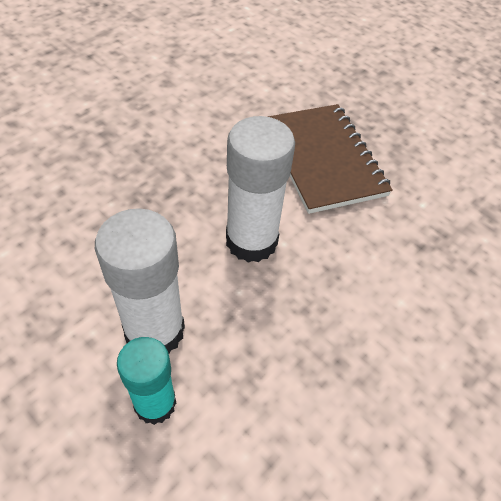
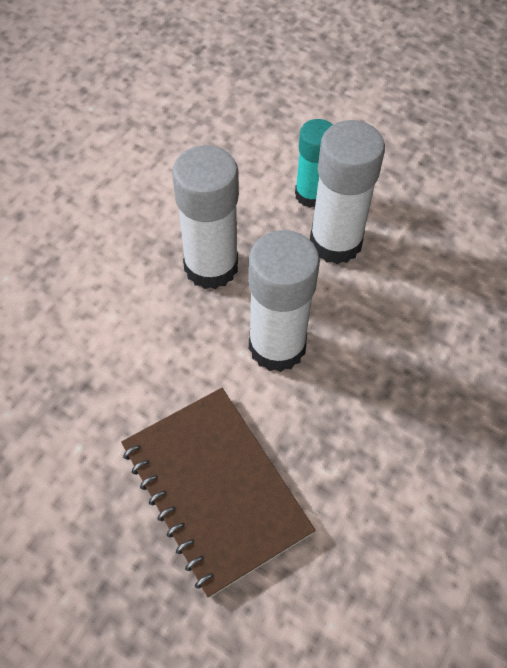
camera: 170 degrees right, 5 degrees up
none -> white glue stick [172,145,239,289]

